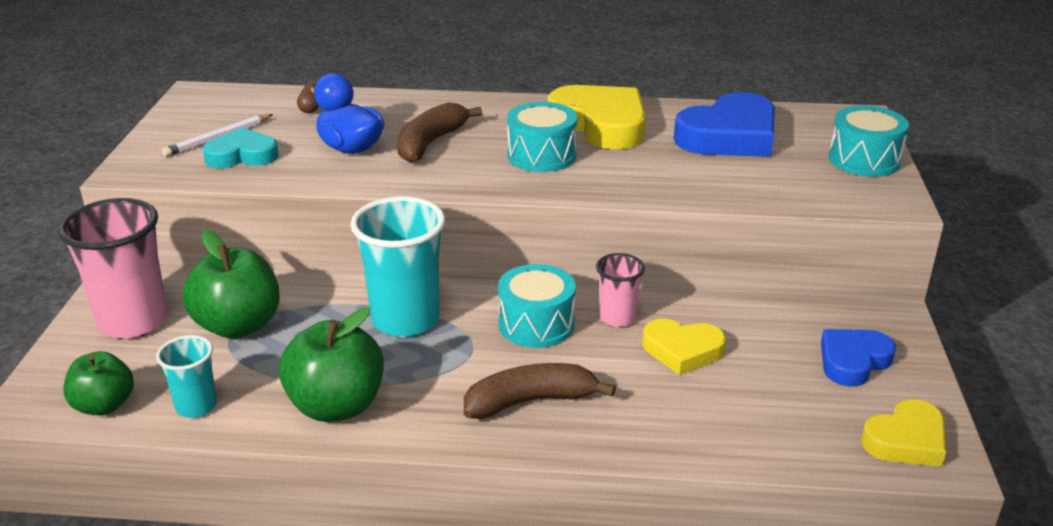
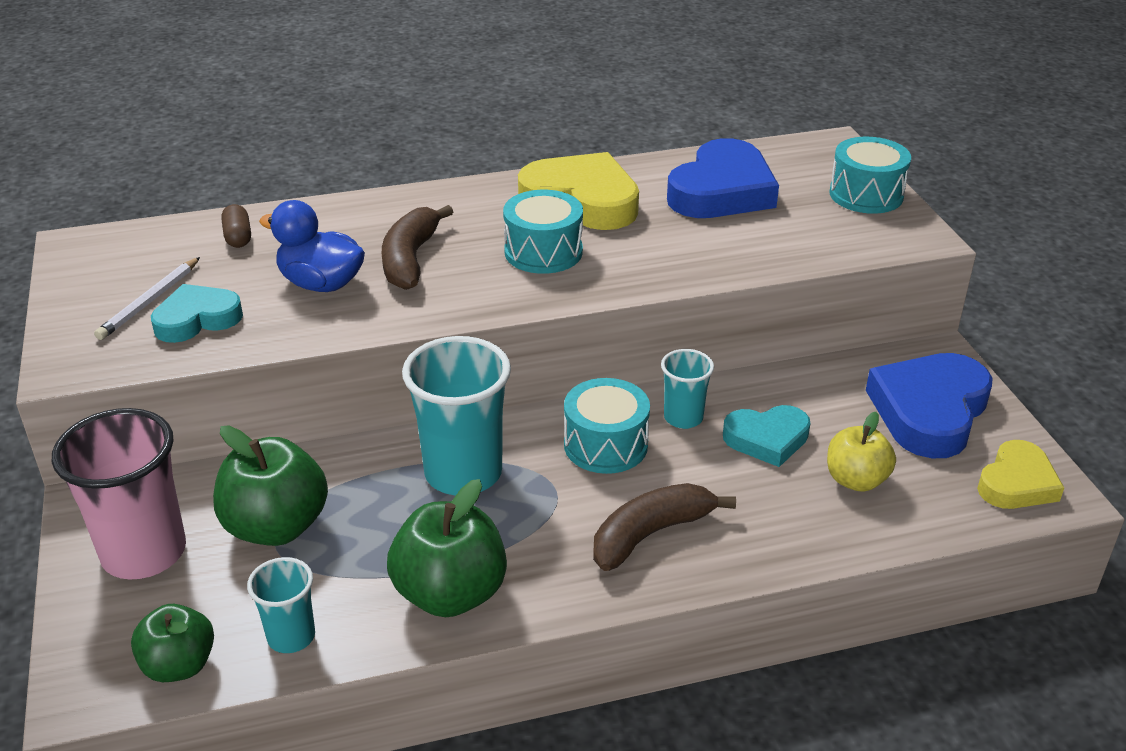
camera: 20 degrees left, 5 degrees up
pink cup [596,253,645,327] -> turquoise cup [661,349,714,429]
yellow heart [642,319,726,375] -> turquoise heart [723,405,811,467]
blue heart [821,329,896,386] -> blue heart [866,353,993,458], size x1.64
none -> yellow apple [827,412,896,492]

